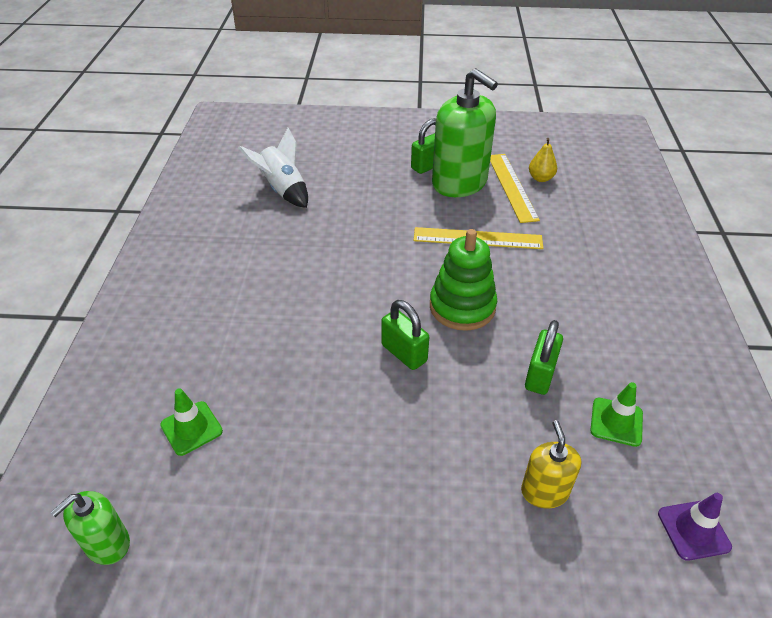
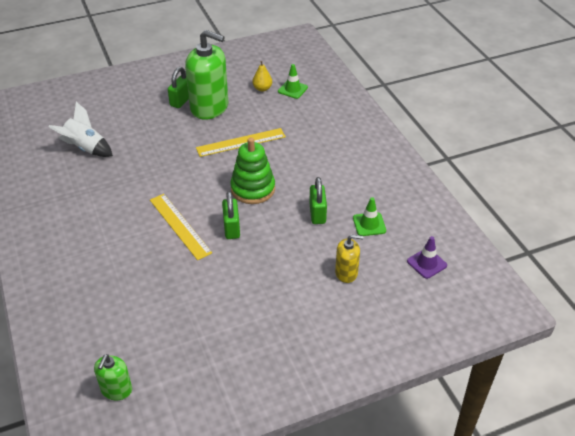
camera: 25 degrees left, 0 degrees up
green traffic cone [160,388,223,456] -> green traffic cone moved to [278,64,308,99]
green padlock [381,300,429,370] -> green padlock turned 60 degrees clockwise [222,191,240,239]
yellow ruler [490,154,540,223] -> yellow ruler moved to [150,194,212,260]
yellow soap dispenser [521,420,581,509] -> yellow soap dispenser turned 120 degrees clockwise [335,235,363,283]

